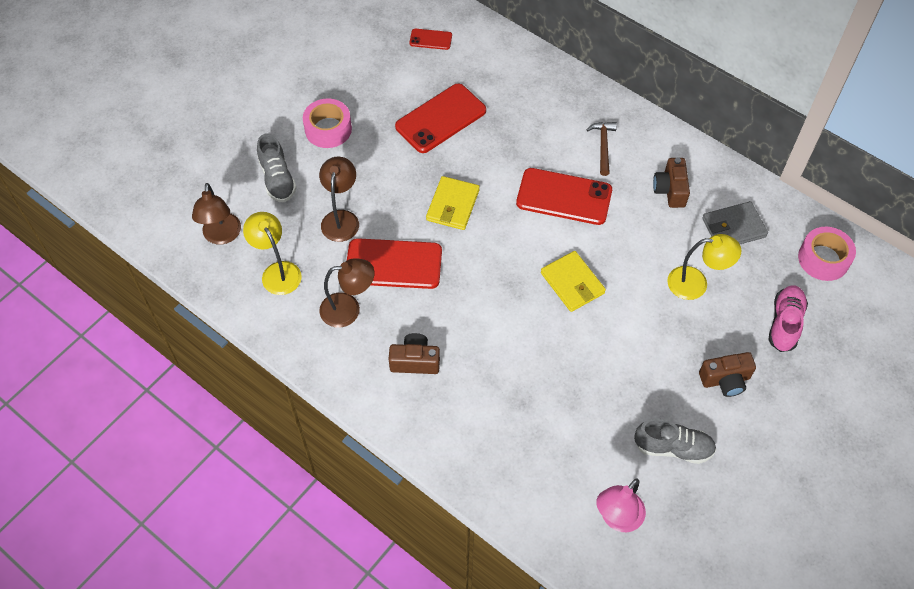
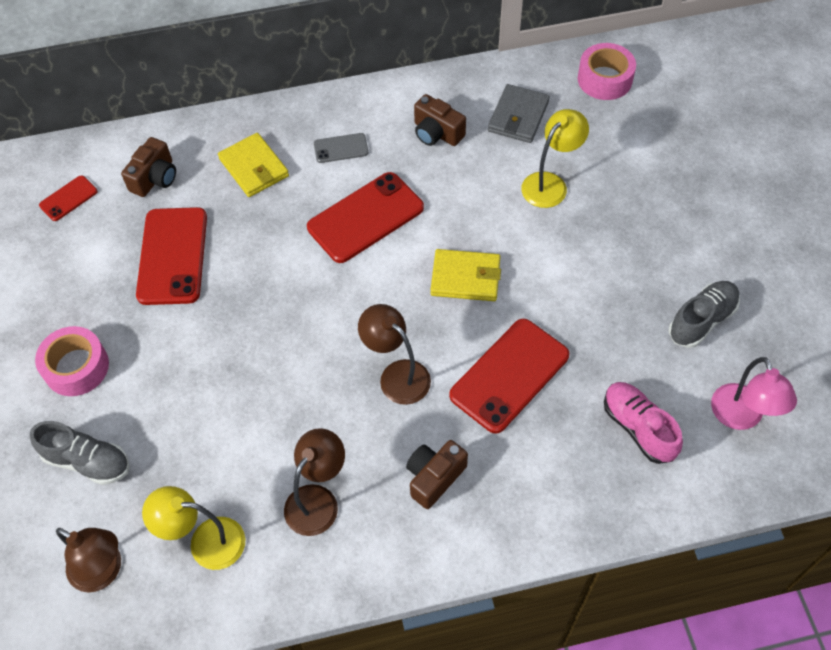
camera: 50 degrees left, 0 degrees up
brown lamp [319,157,359,242] -> brown lamp moved to [358,304,431,405]
red phone [347,238,442,289] -> red phone moved to [449,319,569,434]
yellow wallet [426,176,480,230] -> yellow wallet moved to [218,133,289,197]
brown hammer [587,122,617,176] -> grey phone [314,133,368,163]
brown camera [699,352,756,397] -> brown camera moved to [121,137,176,197]
pink shoe [768,285,808,352] -> pink shoe moved to [604,382,683,464]

